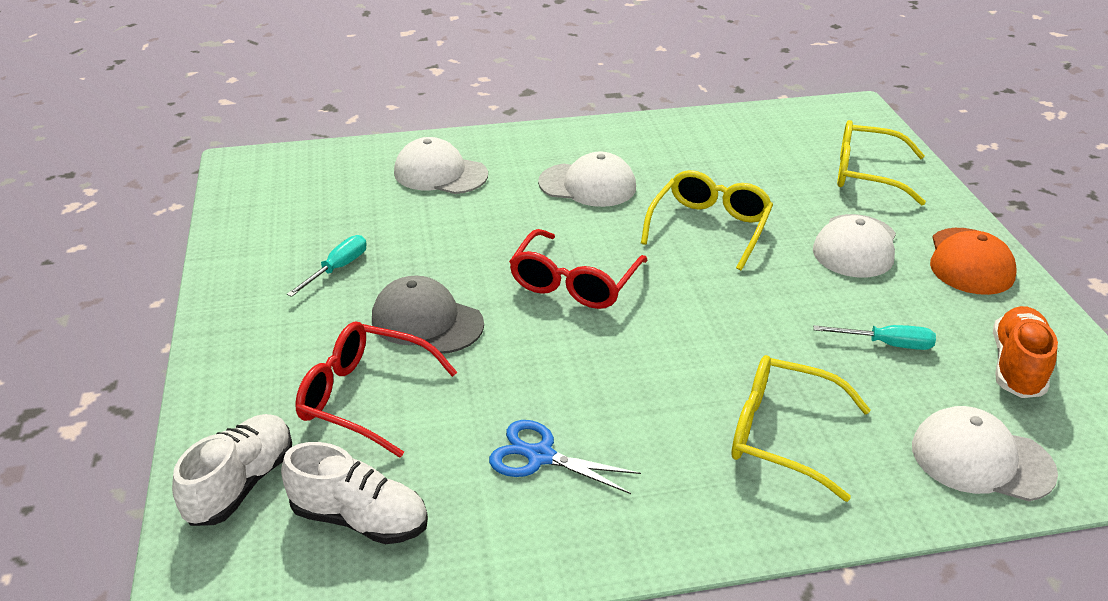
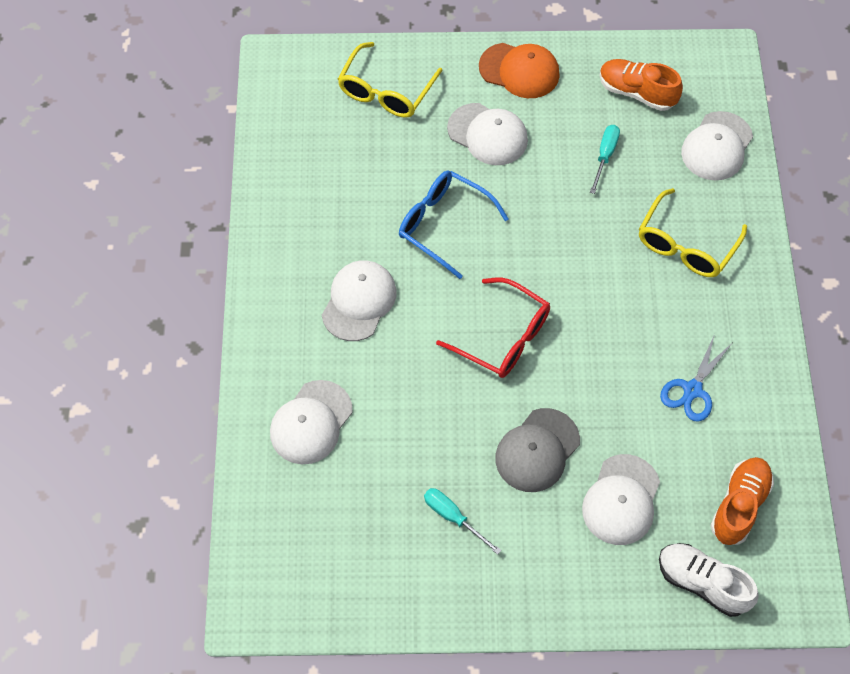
camera: 80 degrees left, 25 degrees up
white shoe [281,442,428,544] -> orange shoe [710,457,774,545]
red glasses [295,322,457,458] -> white cap [582,454,660,545]
yellow glasses [641,170,773,271] -> blue glasses [399,170,509,279]

